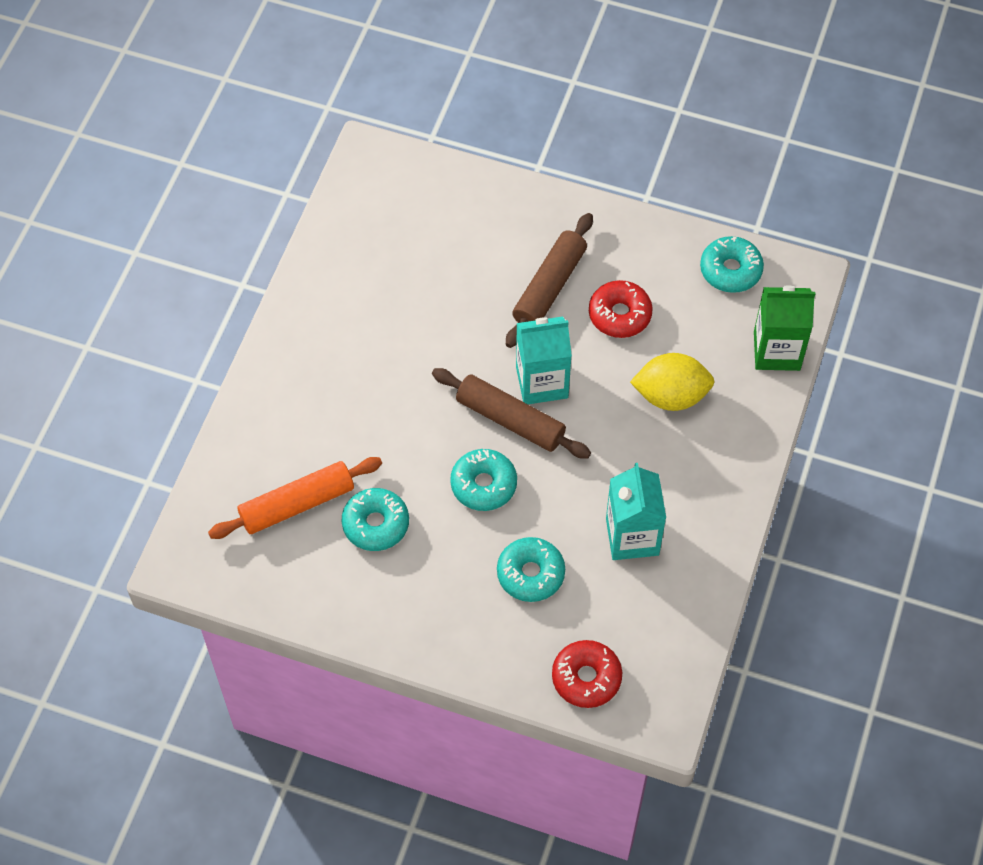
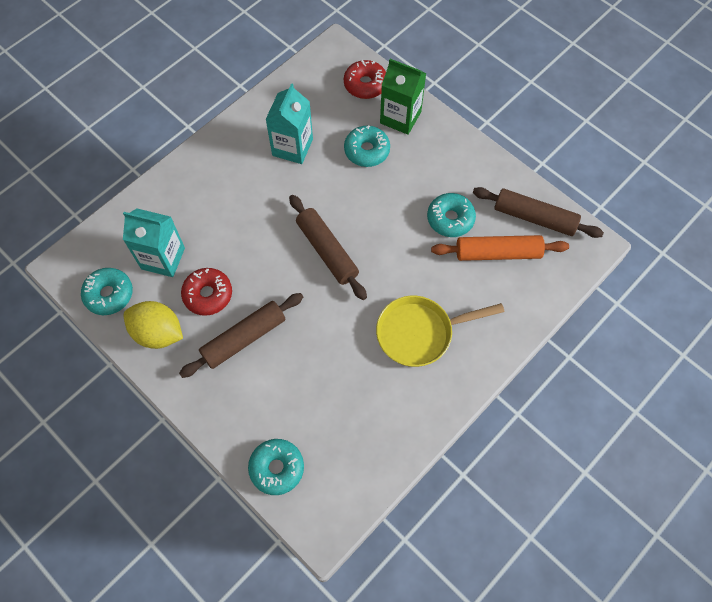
camera: 155 degrees left, 5 degrees up
turquoise donut [450,449,517,511] -> turquoise donut moved to [248,439,304,495]
turquoise carton [516,316,572,404] -> turquoise carton moved to [123,209,185,277]
yellow lemon [630,353,715,411] -> yellow lemon moved to [124,301,183,349]
green carton [754,285,815,371] -> green carton moved to [380,59,426,135]
none -> yellow pan [376,296,504,367]
none -> brown rolling pin [473,187,604,238]

